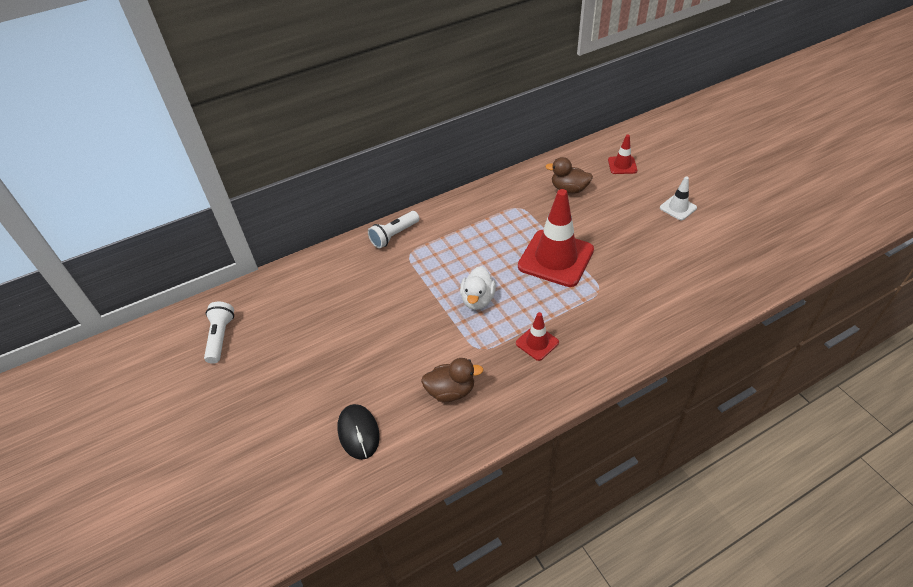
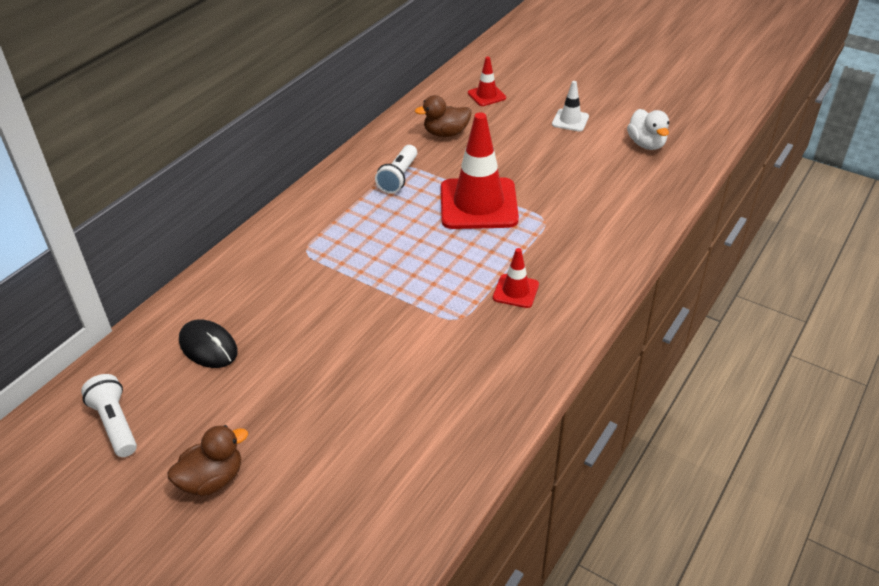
camera: 30 degrees left, 5 degrees down
black mouse [337,404,380,460] -> black mouse moved to [179,320,238,368]
white flashlight [368,211,419,249] -> white flashlight moved to [375,145,417,194]
brown duck [421,358,484,402] -> brown duck moved to [168,425,248,496]
white duck [460,266,496,310] -> white duck moved to [627,109,669,150]

